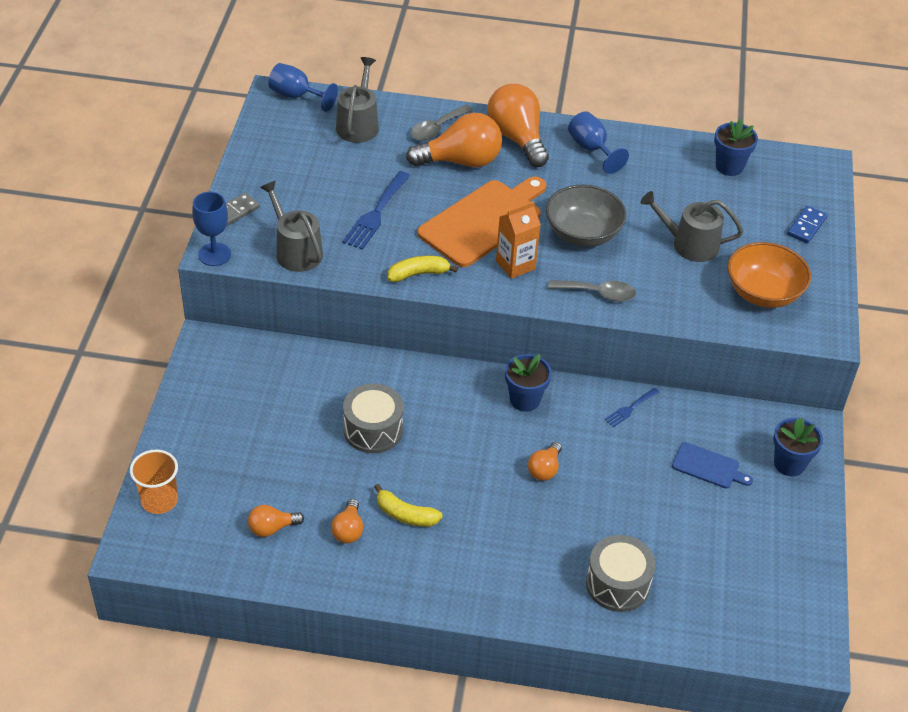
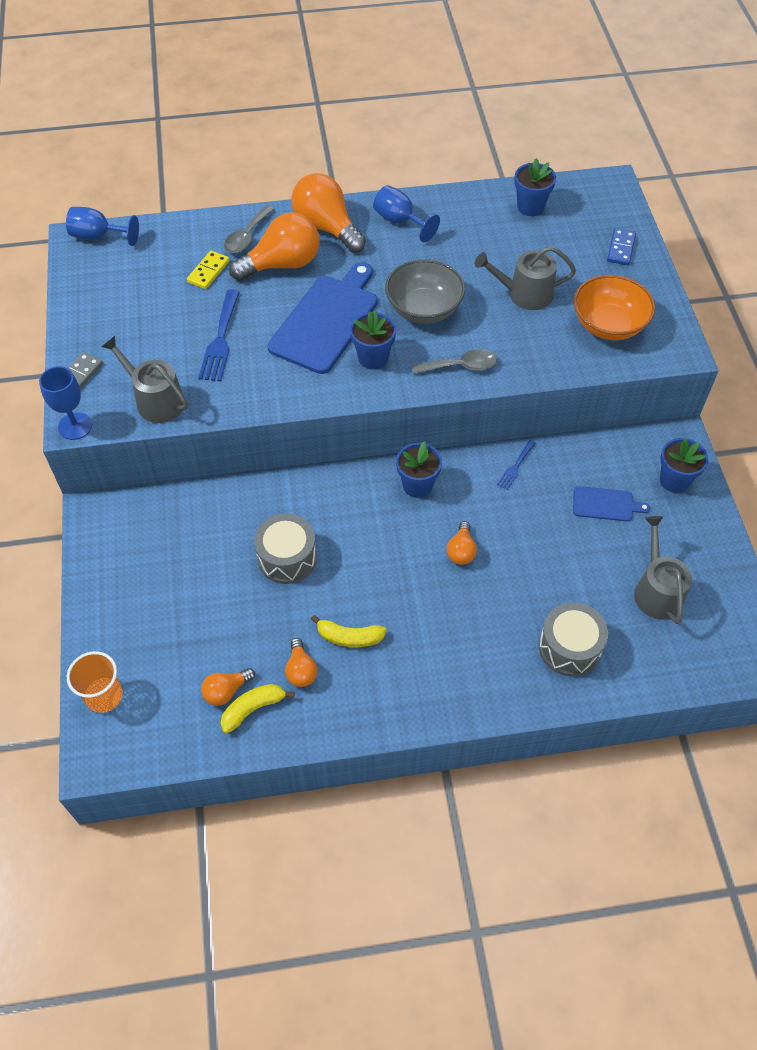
camera: 15 degrees left, 10 degrees up
grey watering can [336,57,379,143] -> grey watering can moved to [634,516,692,624]
yellow banana [388,256,458,282] -> yellow banana moved to [221,684,294,734]
orange cutting board [417,177,546,267] -> blue cutting board [267,262,378,374]
orange carton [496,201,541,279] -> blue flower pot [350,311,396,370]
none -> yellow domino [187,251,230,289]

